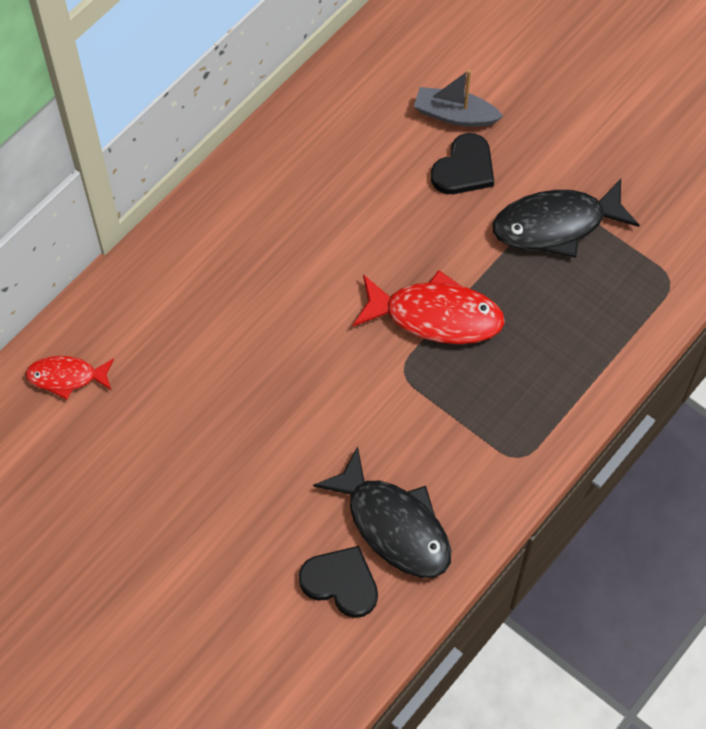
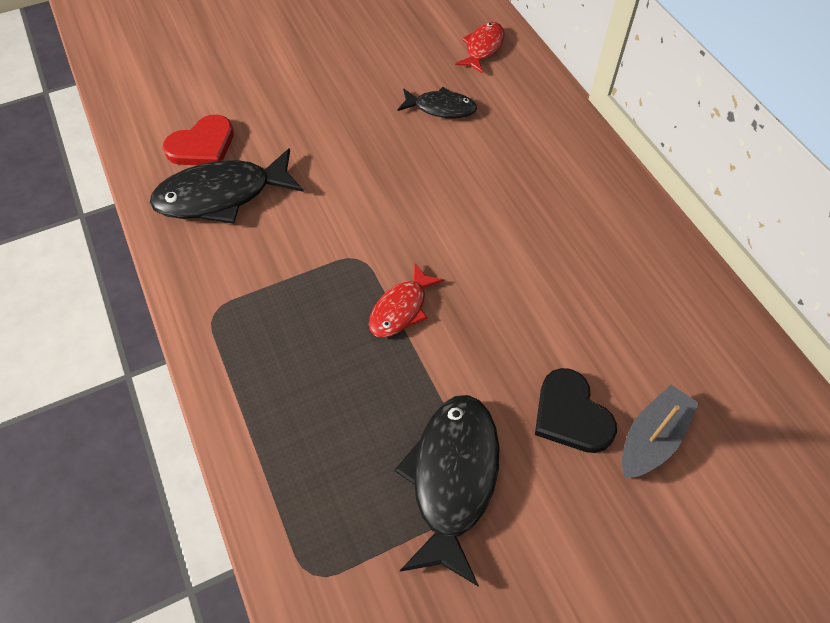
camera: 115 degrees right, 5 degrees down
black heart [299,546,378,618] -> red heart [163,115,234,165]
red fish [353,270,505,344] -> red fish [369,263,444,338], size x0.58
none -> black fish [397,87,477,118]

